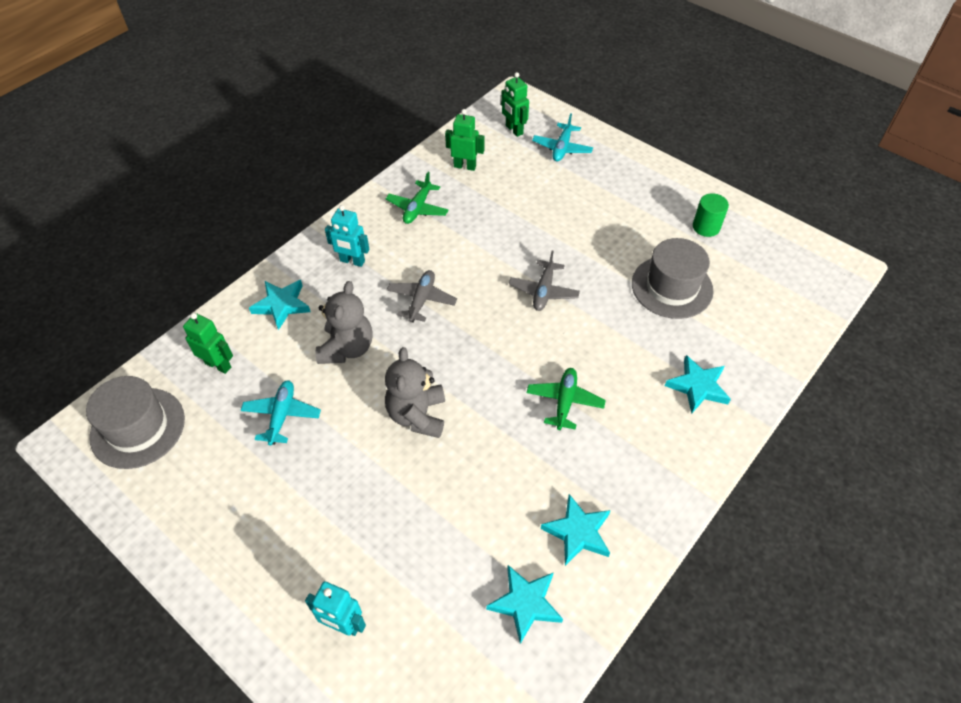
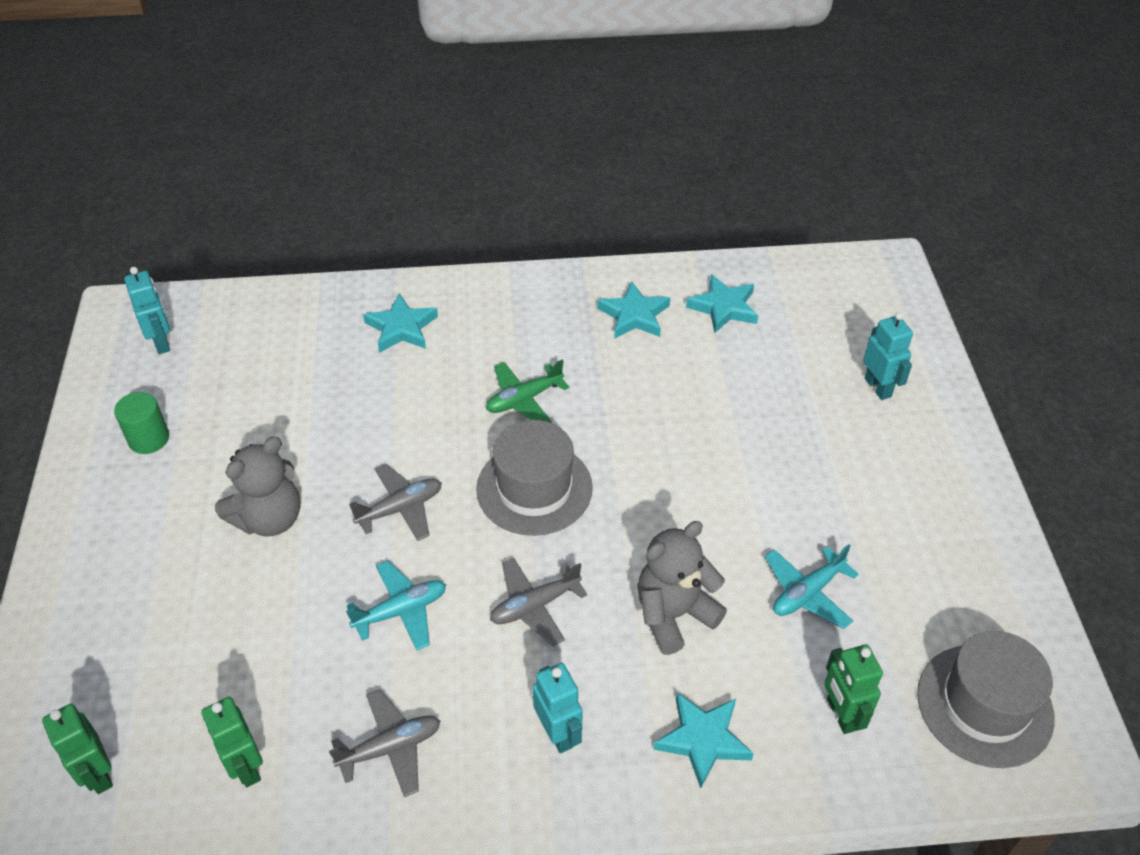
camera: 135 degrees left, 5 degrees down
grey teddy bear [385,347,445,438] -> grey teddy bear moved to [215,437,300,536]
green plane [386,171,449,224] -> grey plane [329,689,440,797]
green robot [501,72,529,137] -> green robot turned 135 degrees clockwise [42,704,113,794]
turquoise plane [532,113,593,162] -> turquoise plane moved to [346,561,446,650]
grey hat [632,238,713,319] -> grey hat moved to [476,420,593,536]
none -> turquoise robot [124,267,170,354]

